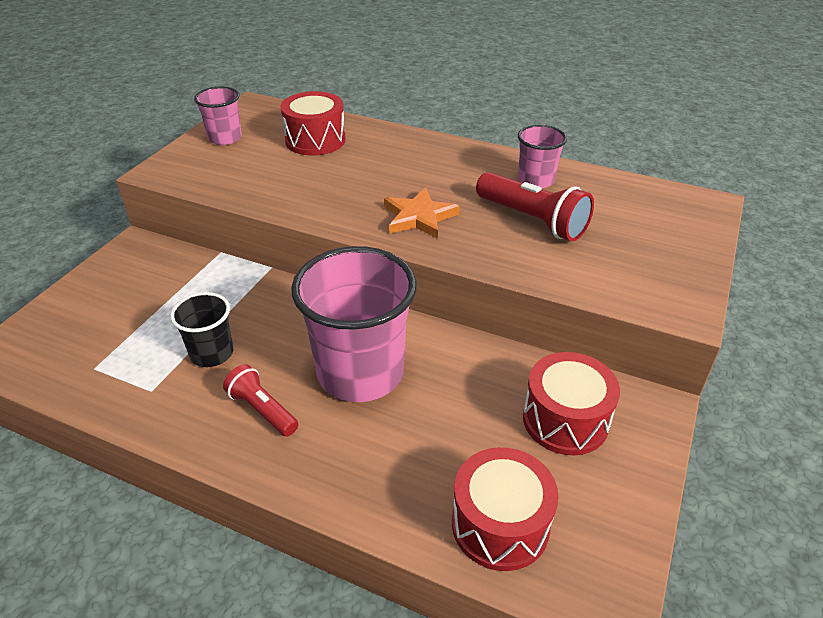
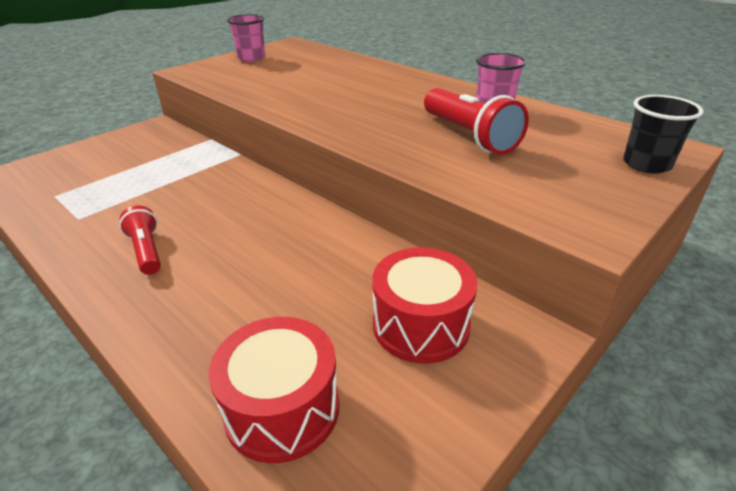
camera: 20 degrees right, 5 degrees down
black cup [170,292,233,367] -> black cup moved to [623,95,703,174]
red drum [280,91,346,155] -> none
pink cup [291,246,417,402] -> none
orange star [384,187,460,239] -> none

